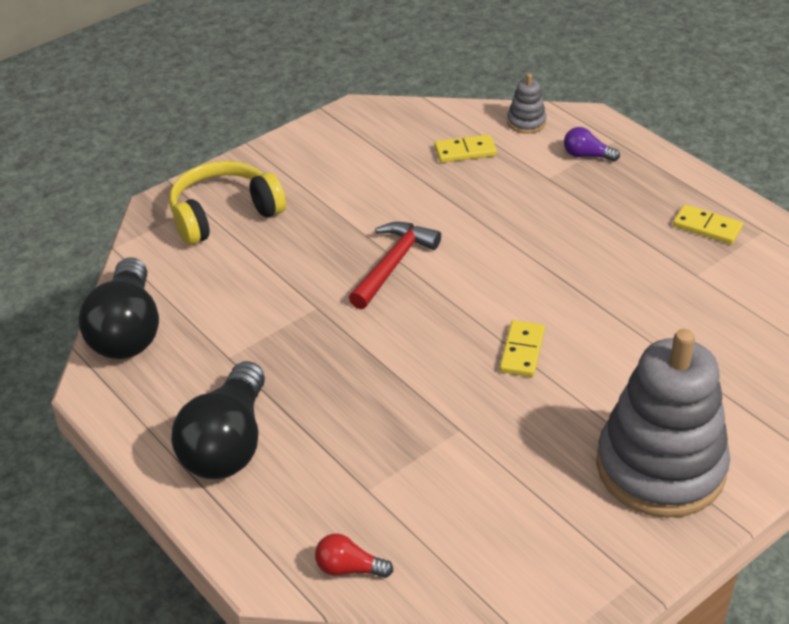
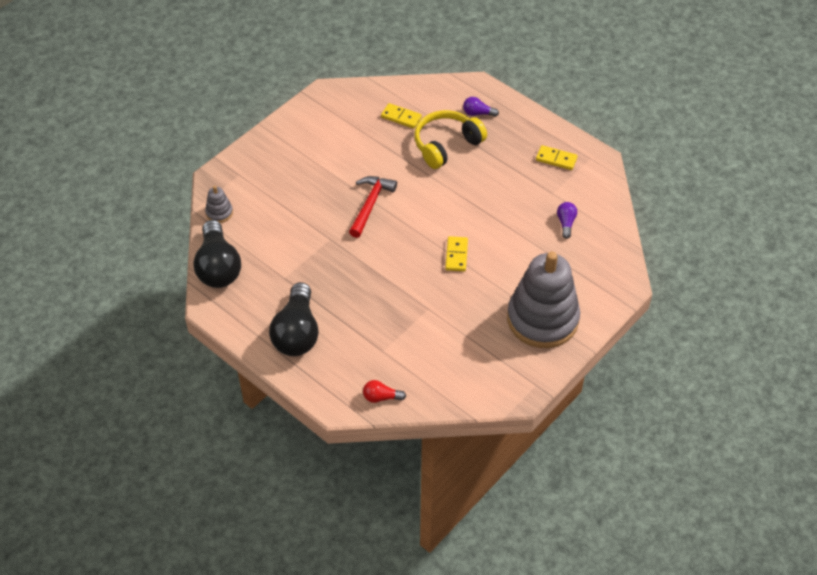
camera: 10 degrees left, 10 degrees up
yellow headphones [169,161,286,245] -> yellow headphones moved to [414,110,487,169]
yellow domino [434,134,497,163] -> yellow domino turned 45 degrees clockwise [381,103,422,129]
grey stacking toy [507,73,546,134] -> grey stacking toy moved to [205,186,233,223]
none -> purple light bulb [557,202,577,239]

